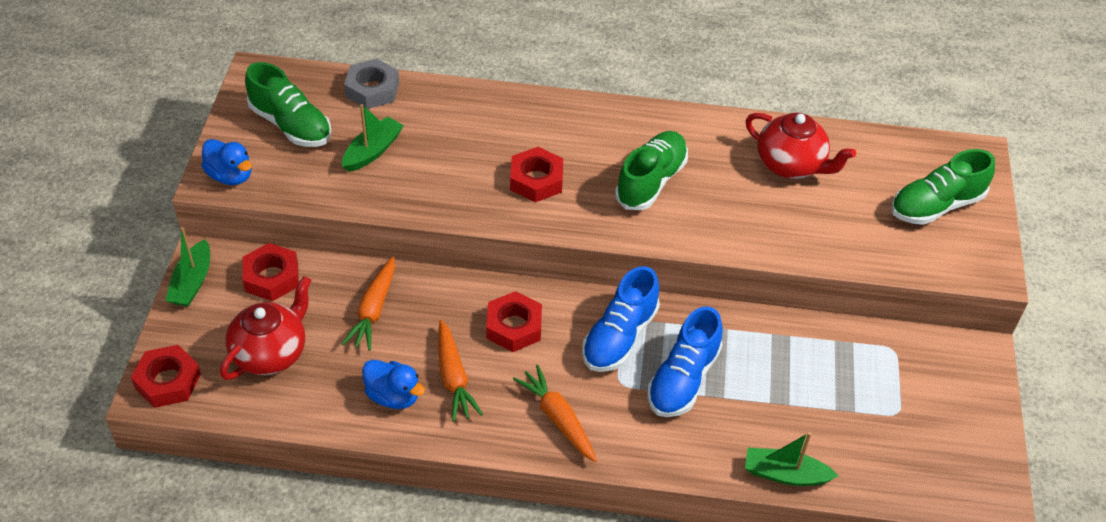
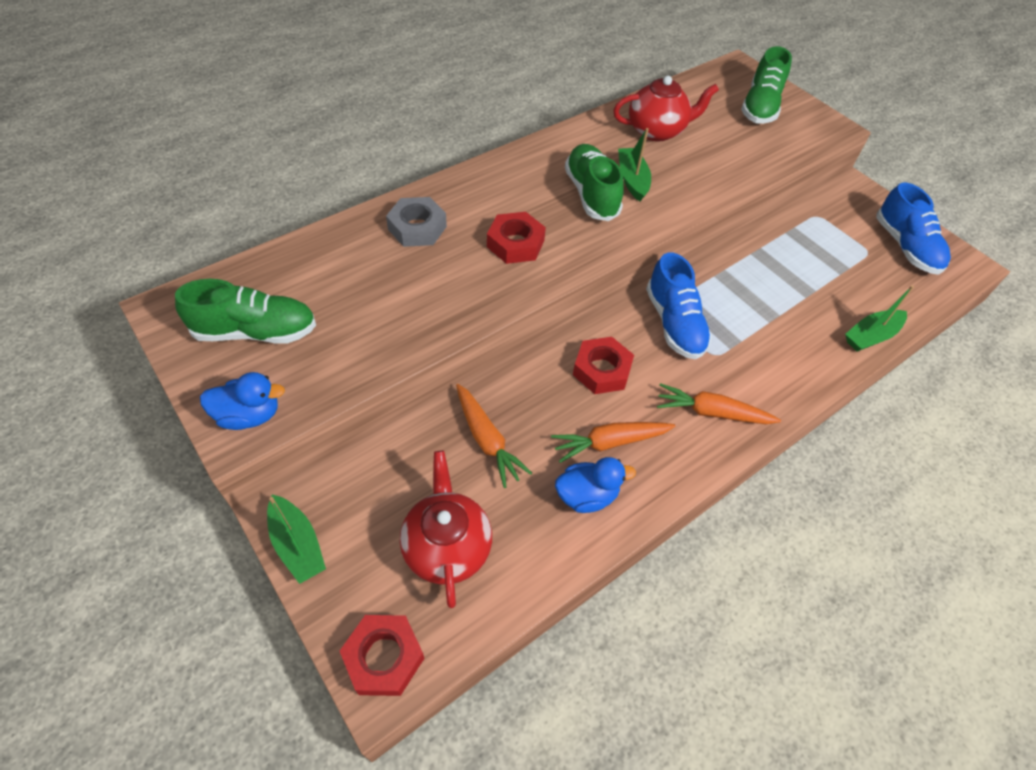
camera: 45 degrees left, 5 degrees up
red nut [242,243,299,301] -> none
green boat [342,104,404,172] -> green boat moved to [618,128,651,202]
grey nut [344,59,399,109] -> grey nut moved to [386,197,447,247]
orange carrot [438,320,483,422] -> orange carrot turned 135 degrees clockwise [551,422,675,463]
blue shoe [647,306,723,417] -> blue shoe moved to [876,183,951,275]

